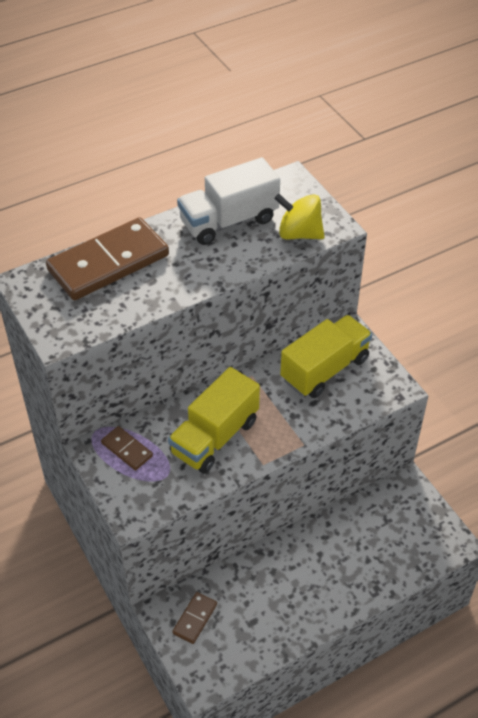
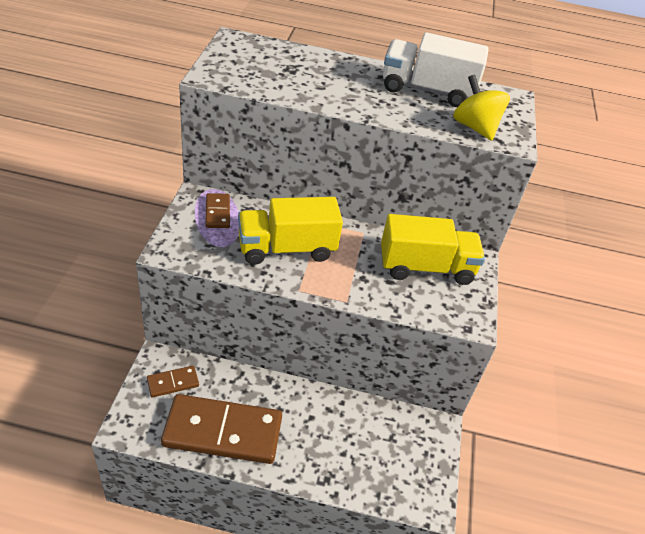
camera: 35 degrees right, 5 degrees down
brown domino [46,217,169,300] -> brown domino moved to [161,394,282,464]

